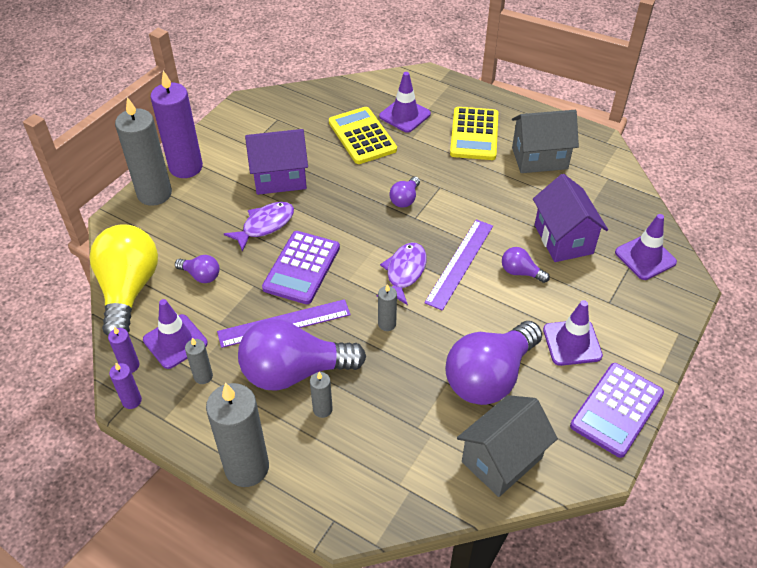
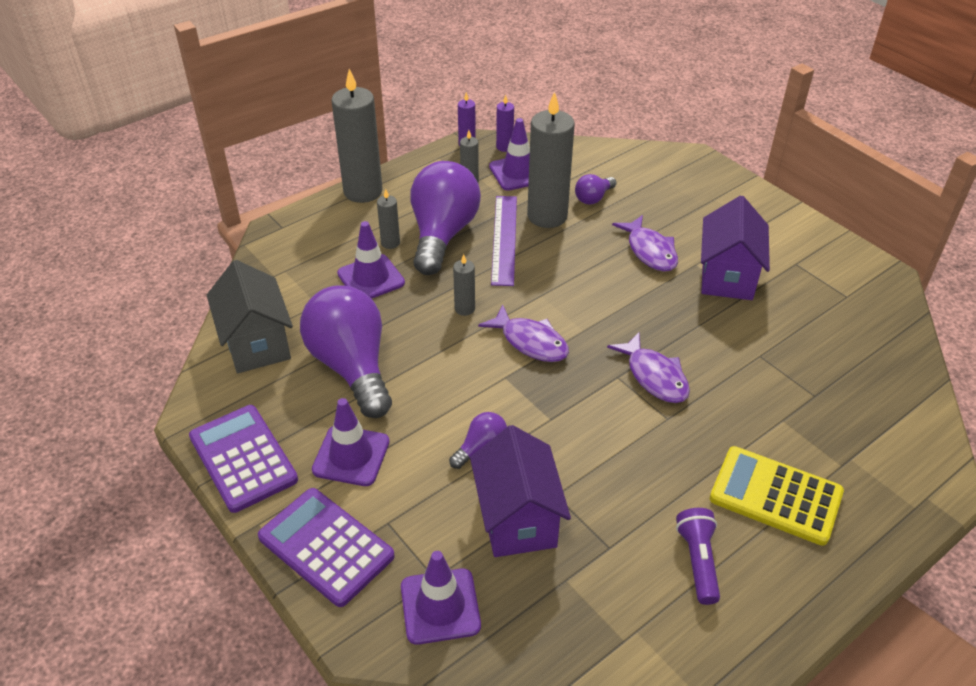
camera: 110 degrees right, 5 degrees down
yellow light bulb [90,224,158,336] -> none
grey candle [115,97,172,206] -> grey candle moved to [527,92,575,228]
purple candle [150,71,203,178] -> none
purple calculator [262,231,340,304] -> purple calculator moved to [258,488,395,607]
yellow calculator [329,107,397,164] -> none
purple traffic cone [379,72,431,133] -> purple traffic cone moved to [337,221,405,299]
purple light bulb [389,177,420,208] -> purple fish [607,332,690,403]
purple ruler [424,219,493,311] -> none
grey house [512,110,579,173] -> purple flashlight [676,508,720,605]
purple house [533,174,608,262] -> purple house turned 75 degrees clockwise [470,425,571,557]

